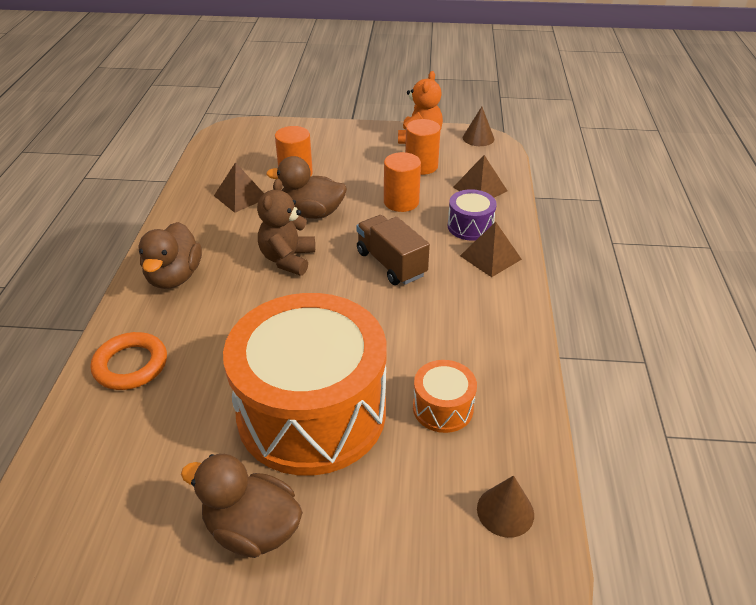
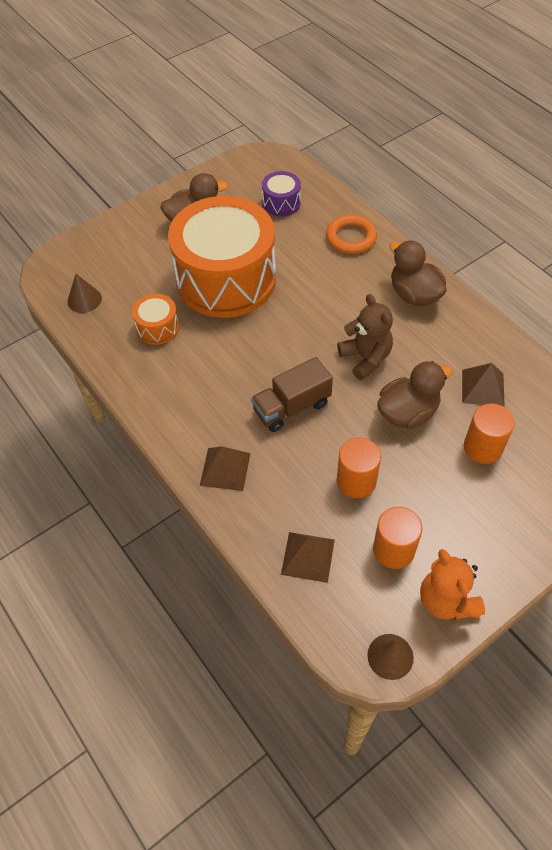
camera: 140 degrees right, 15 degrees up
brown truck [356,215,430,285] -> brown truck turned 135 degrees clockwise [251,357,333,432]
purple drum [447,189,497,241] -> purple drum moved to [262,171,301,217]

